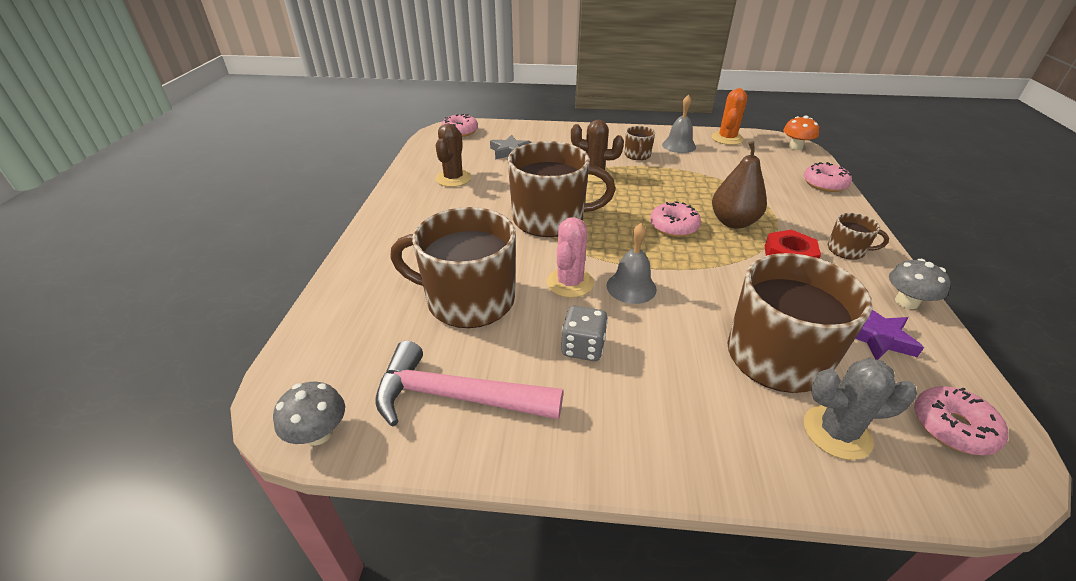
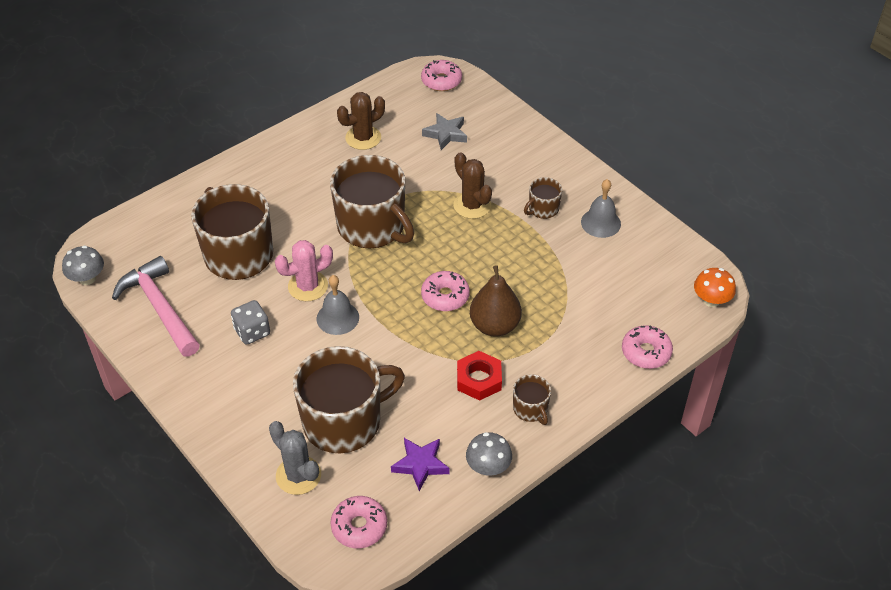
camera: 45 degrees right, 10 degrees up
orange cactus [712,88,748,145] -> none

